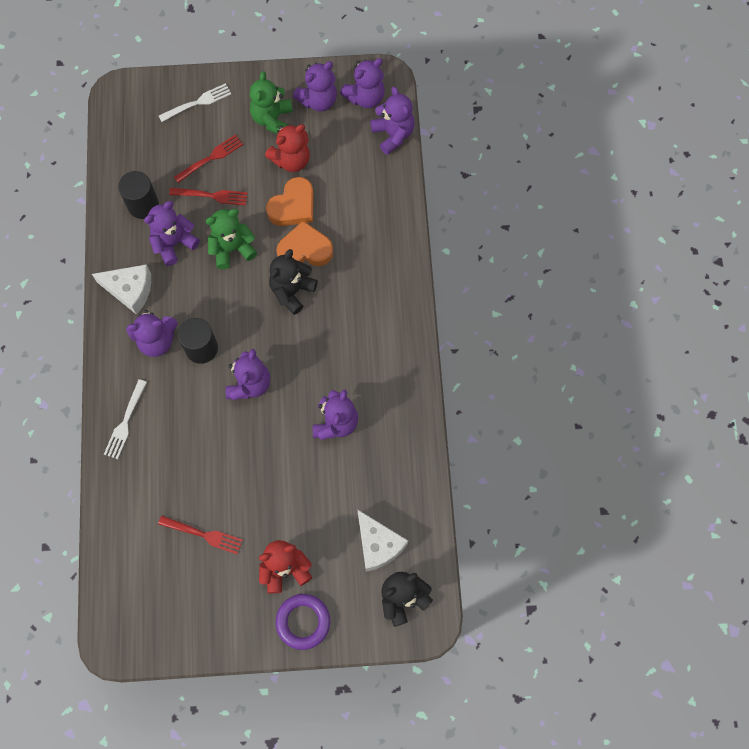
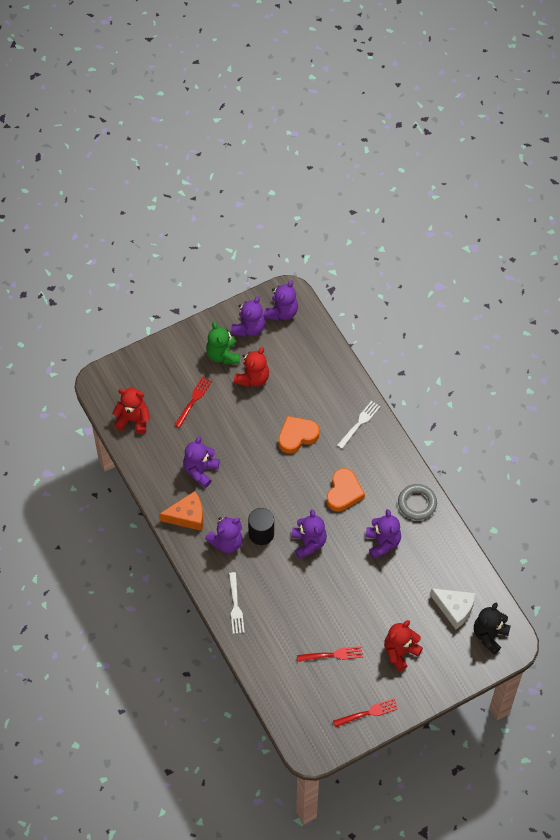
camera: 25 degrees left, 10 degrees down
white cheese [92,264,151,315] -> orange cheese [159,491,203,531]
black cylinder [118,171,159,219] -> none
white fork [159,83,231,122] -> white fork moved to [337,401,380,449]
red fork [169,188,248,206] -> red fork moved to [333,698,398,727]
green teddy bear [206,209,257,269] -> none
orange heart [266,177,314,226] -> orange heart moved to [327,468,365,512]
black teddy bear [269,249,318,315] -> none
purple ring [276,594,331,650] -> none
purple teddy bear [370,87,414,155] -> none
none -> red teddy bear [112,388,150,434]
none -> grey ring [398,484,437,520]

